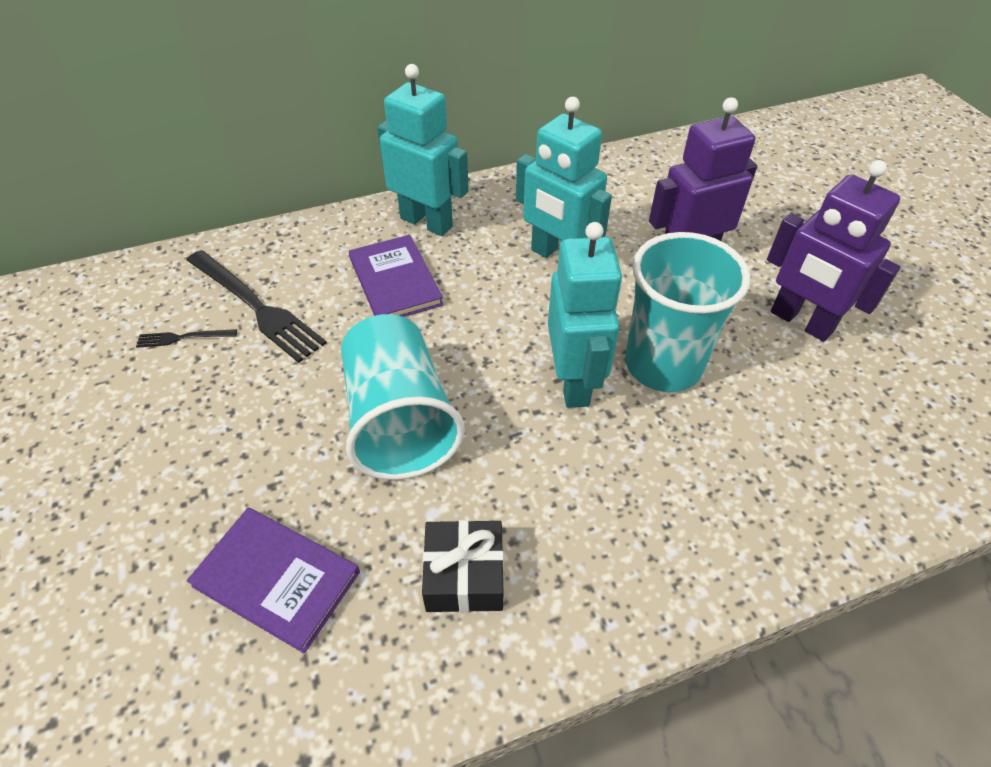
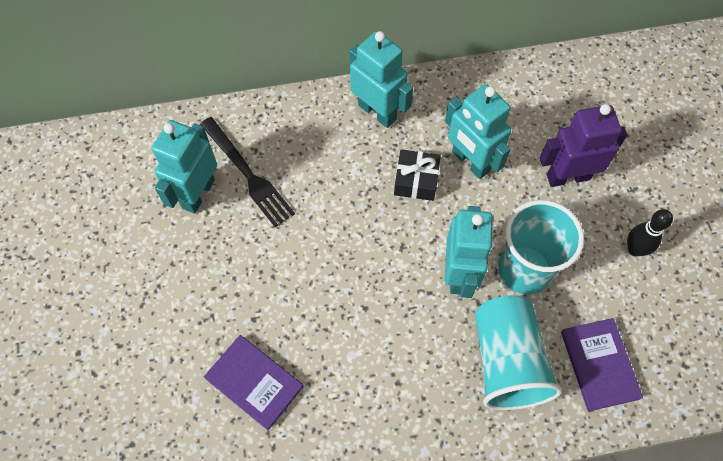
camera: 10 degrees right, 15 degrees up
black fork [136,329,237,348] -> turquoise robot [152,120,217,214]
turquoise cup [341,314,465,480] -> turquoise cup moved to [475,295,562,410]
purple book [349,235,444,317] -> purple book moved to [561,318,643,412]
black gift [422,520,504,612] -> black gift moved to [394,149,441,201]
purple robot [767,160,900,342] -> black bowling pin [627,209,673,256]

